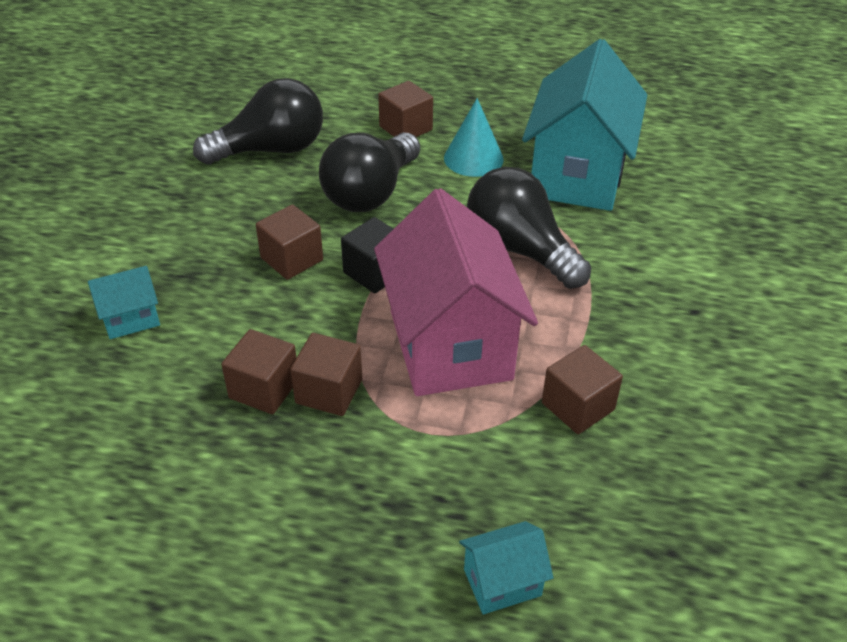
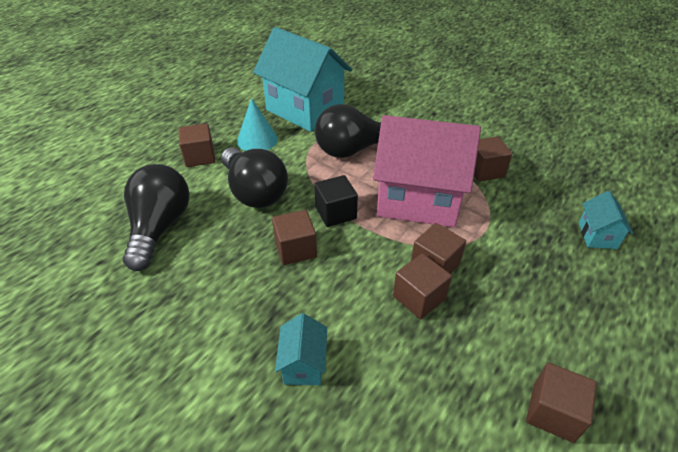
camera: 65 degrees left, 0 degrees up
none -> brown cube [526,363,597,443]

